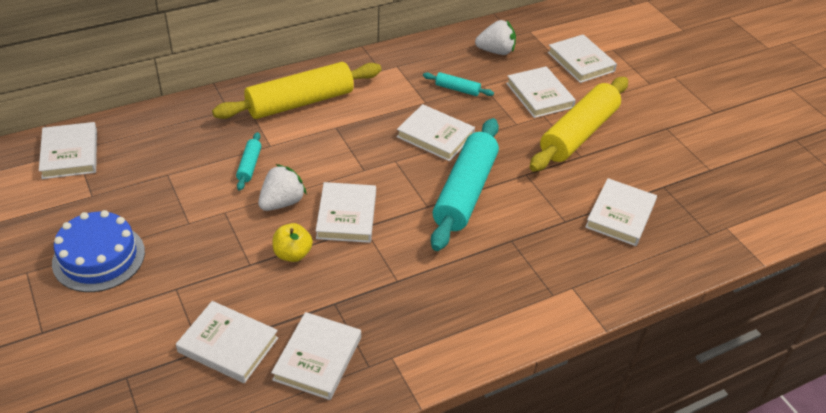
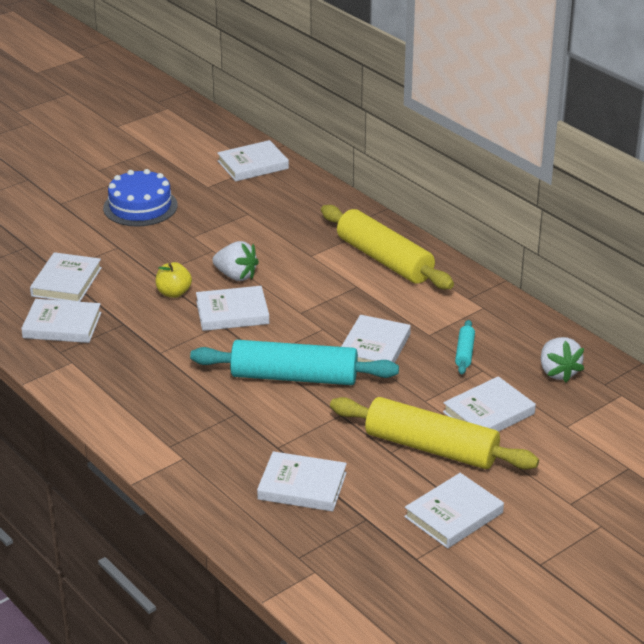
camera: 80 degrees right, 10 degrees down
turquoise rolling pin [236,132,261,191] -> none
white book [547,34,617,83] -> white book moved to [404,473,504,549]

